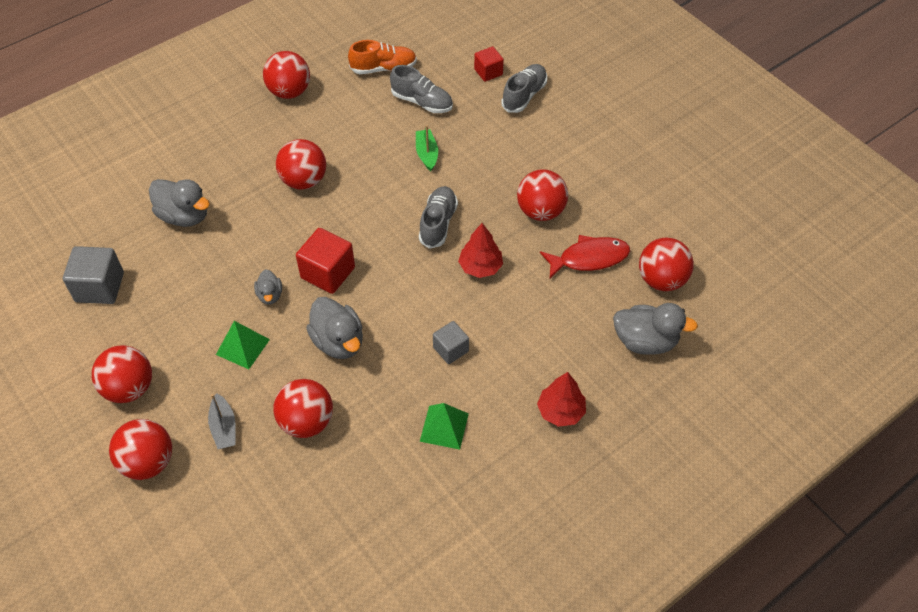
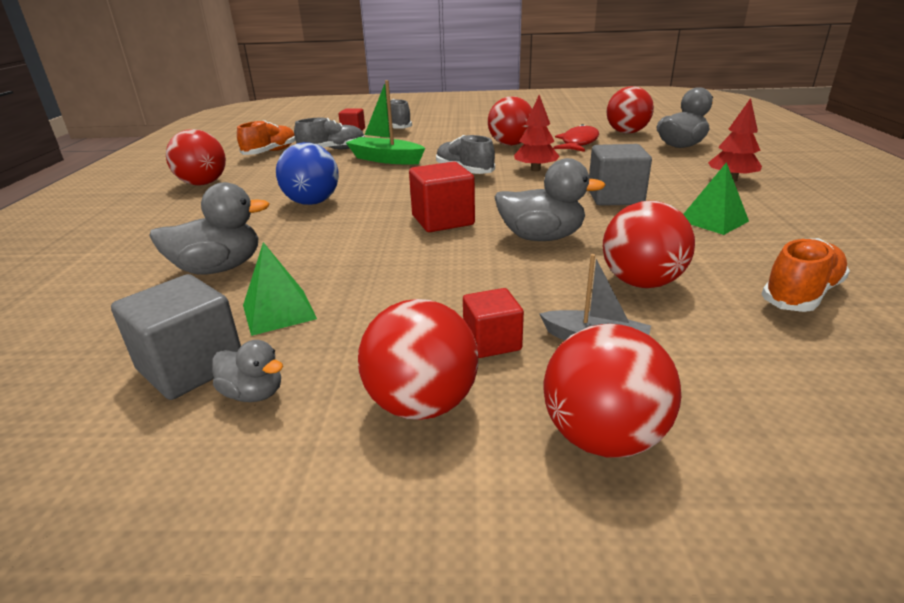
camera: 50 degrees left, 25 degrees down
green pyramid [216,321,270,369] -> green pyramid moved to [243,242,317,336]
grey duck [254,269,282,304] -> grey duck moved to [212,340,283,402]
red ball [276,139,326,190] -> blue ball [276,142,339,205]
green boat [416,125,438,171] -> green boat [346,80,425,165], size x1.62
grey cube [433,321,469,364] -> grey cube [589,144,652,206], size x1.61
none -> red cube [463,288,524,358]
none -> orange shoe [762,238,850,312]

